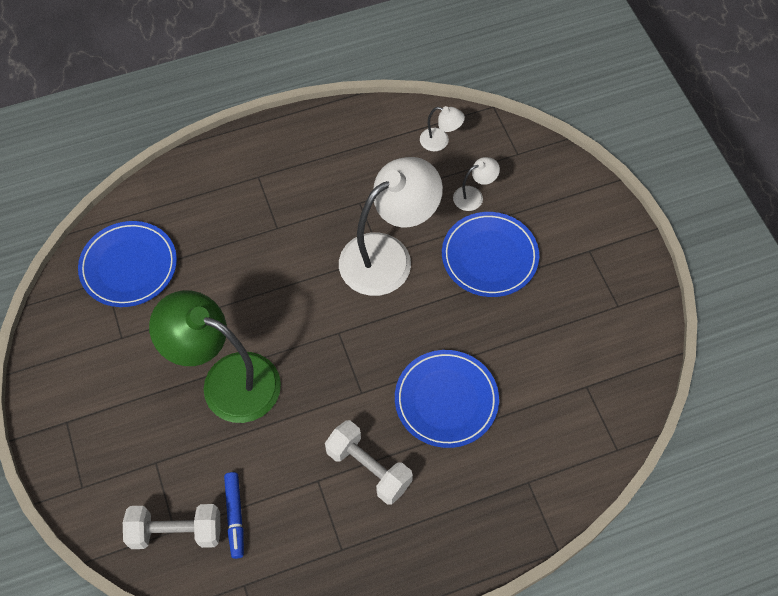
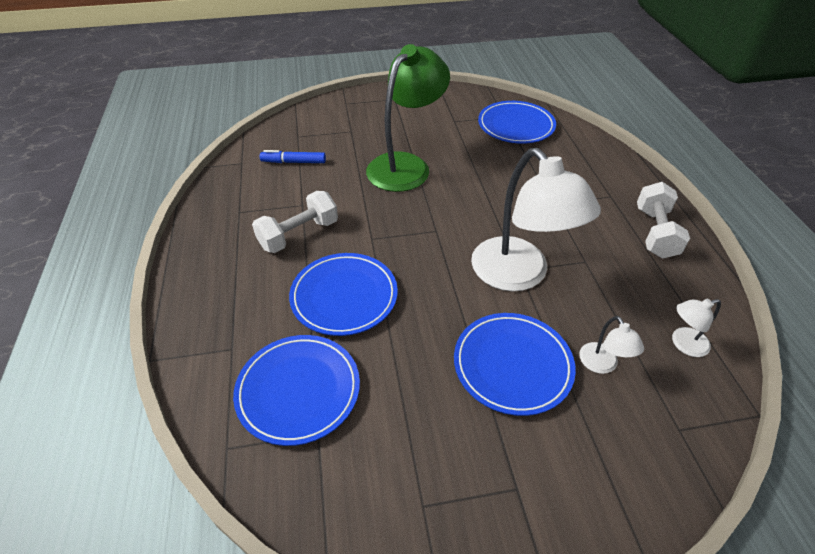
camera: 100 degrees right, 15 degrees down
white dumbbell [123,504,221,549] -> white dumbbell moved to [637,182,690,258]
white lamp [420,106,465,151] -> white lamp turned 45 degrees clockwise [672,299,721,357]
none -> blue plate [233,335,360,446]

